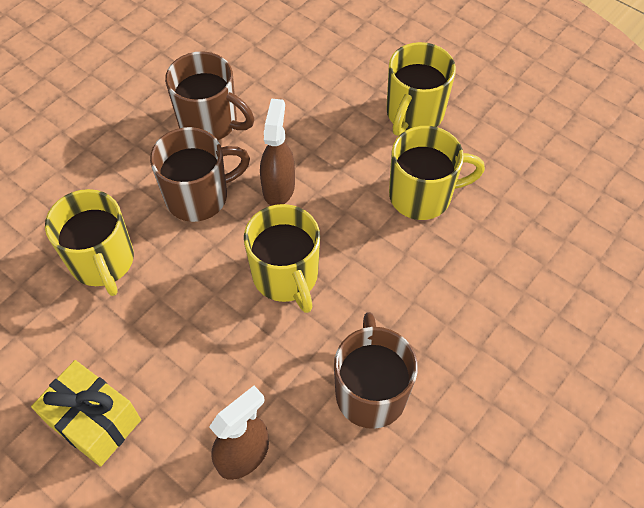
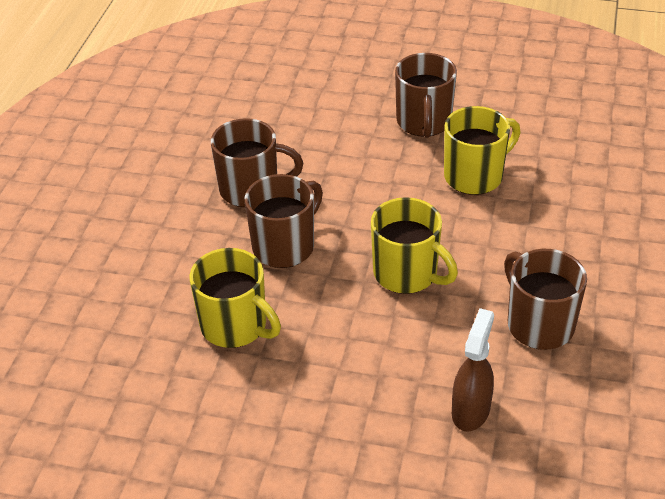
camera: 25 degrees left, 15 degrees down
yellow gift [31,360,141,467] -> none
brown spray bottle [260,99,295,206] -> none
yellow mug [386,42,456,136] -> brown mug [395,53,457,138]

